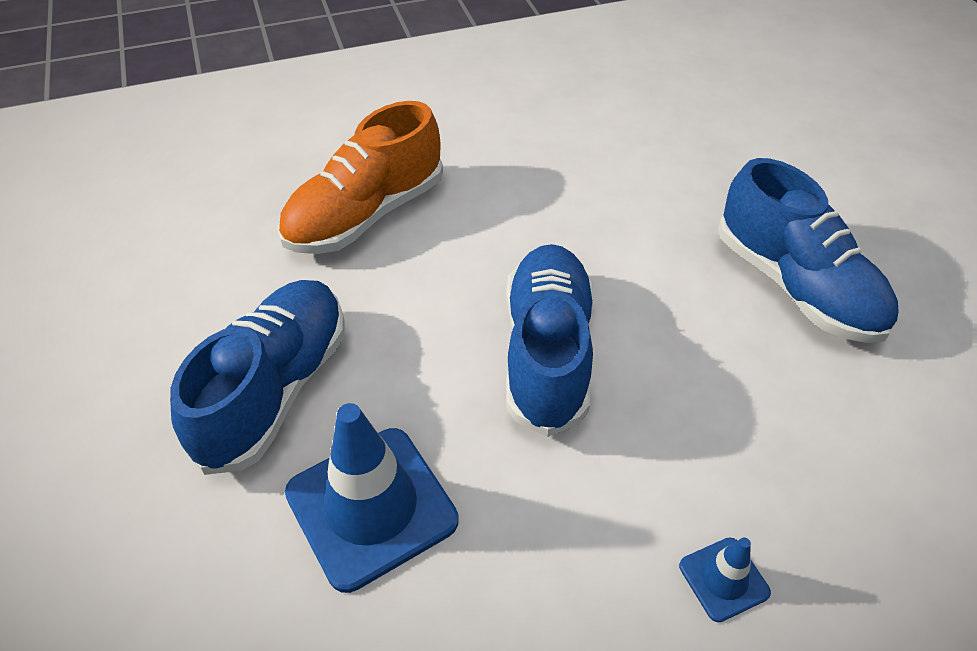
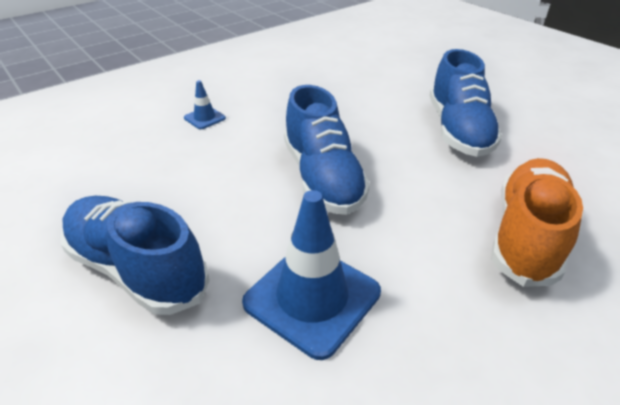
camera: 160 degrees right, 10 degrees down
blue traffic cone [285,403,459,593] -> blue traffic cone moved to [242,190,381,360]

